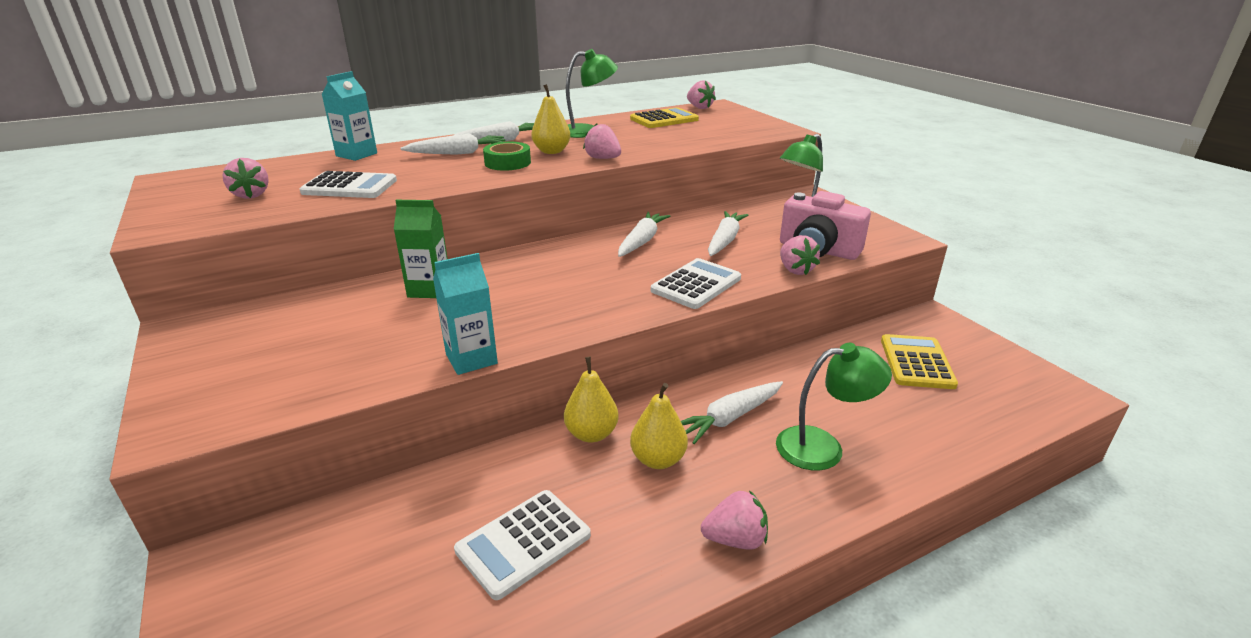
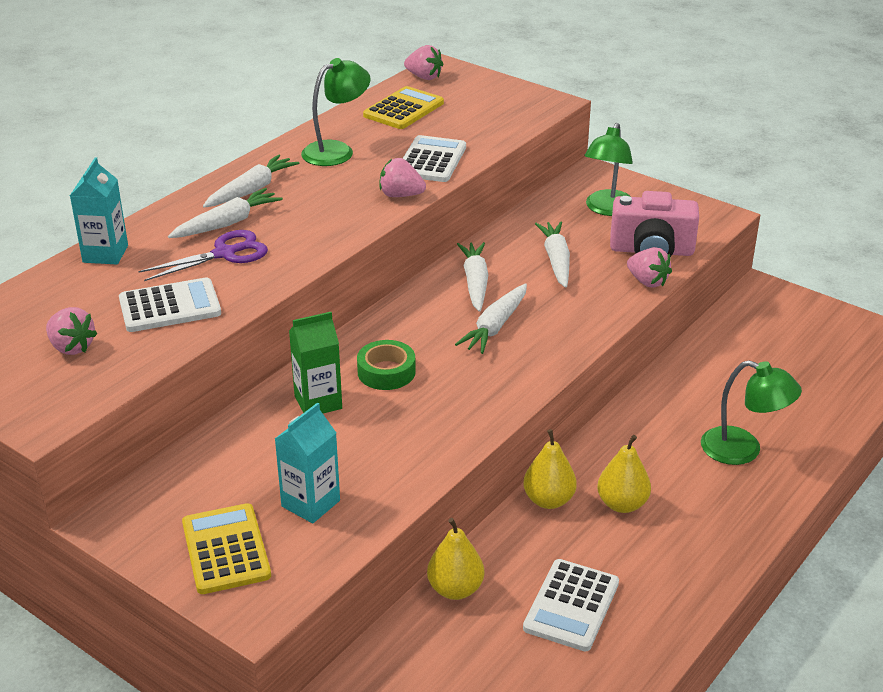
camera: 25 degrees left, 5 degrees up
turquoise carton [433,253,498,375] -> turquoise carton moved to [275,402,340,523]
green tape [483,142,531,171] -> green tape moved to [357,340,416,390]
yellow pear [531,84,570,154] -> yellow pear moved to [427,518,484,600]
white calculator [651,258,741,309] -> white calculator moved to [402,135,466,182]
white carrot [681,381,783,444] -> white carrot moved to [455,283,527,354]
pink strawberry [701,490,768,550] -> none
green lamp [776,343,892,470] -> green lamp turned 60 degrees clockwise [701,360,802,465]
yellow calculator [881,334,958,389] -> yellow calculator moved to [182,503,271,594]
none -> purple scissors [138,230,268,281]

